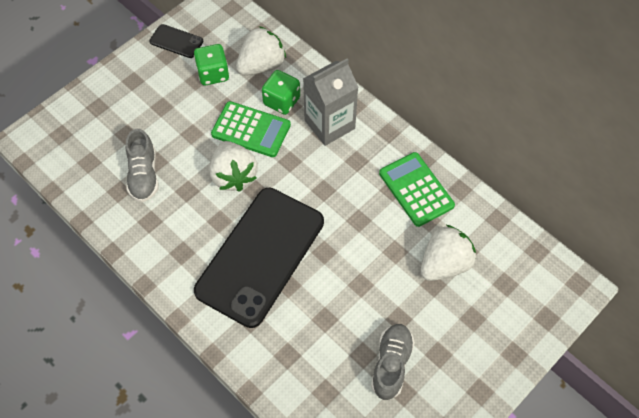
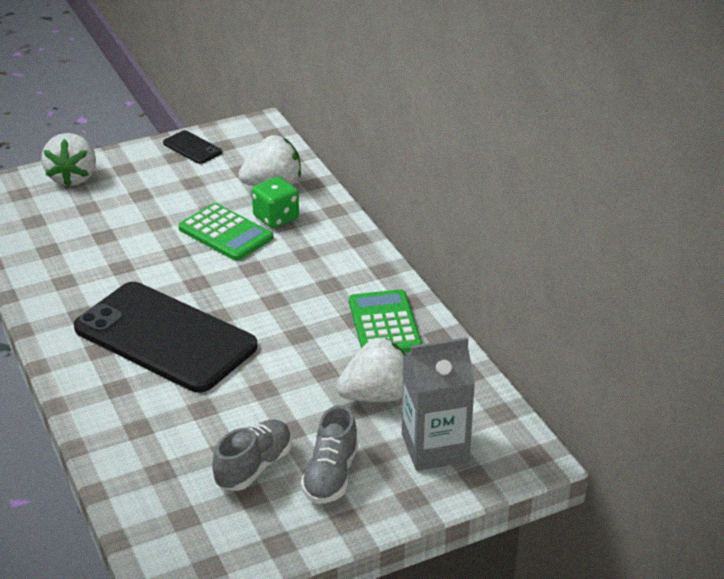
camera: 20 degrees right, 25 degrees down
grey shoe [126,129,159,202] -> grey shoe moved to [301,405,358,504]
green dice [194,44,229,85] -> none
black phone [194,188,324,328] -> black phone turned 75 degrees clockwise [74,282,257,392]
white strawberry [210,141,258,192] -> white strawberry moved to [41,133,96,187]
grey carton [303,59,358,146] -> grey carton moved to [402,337,475,471]

